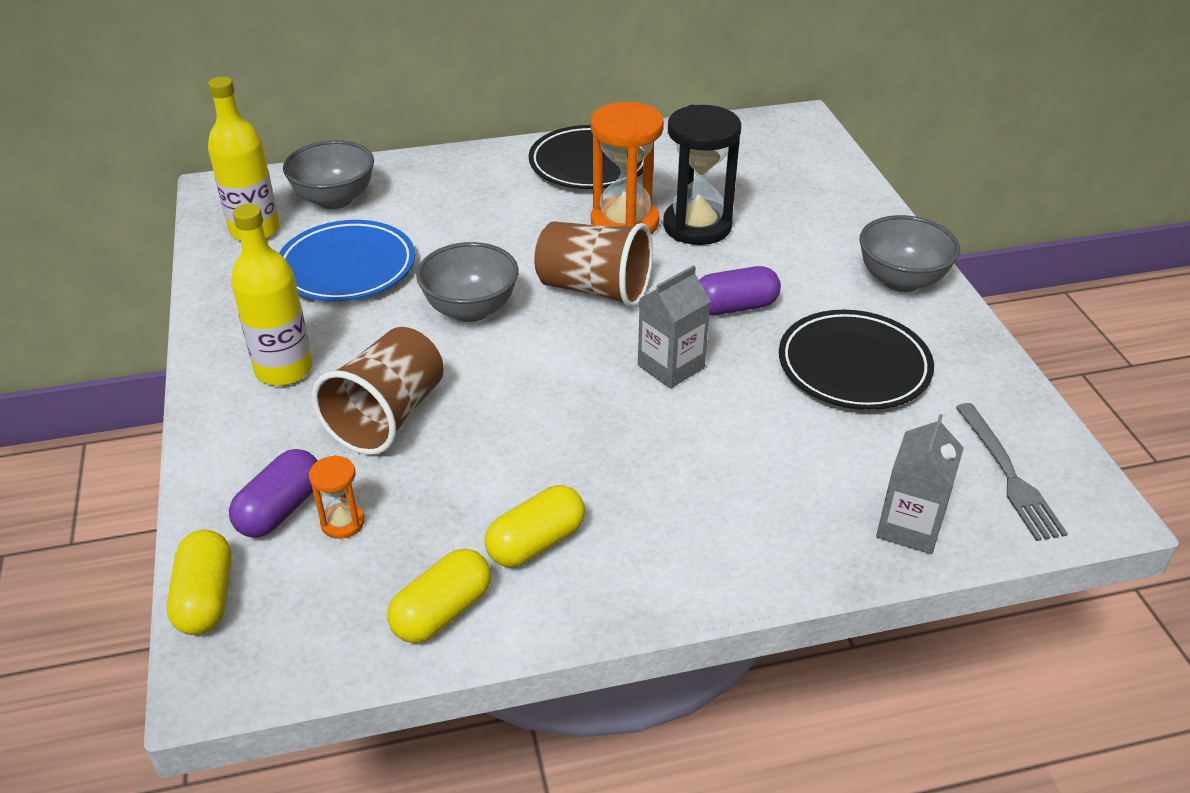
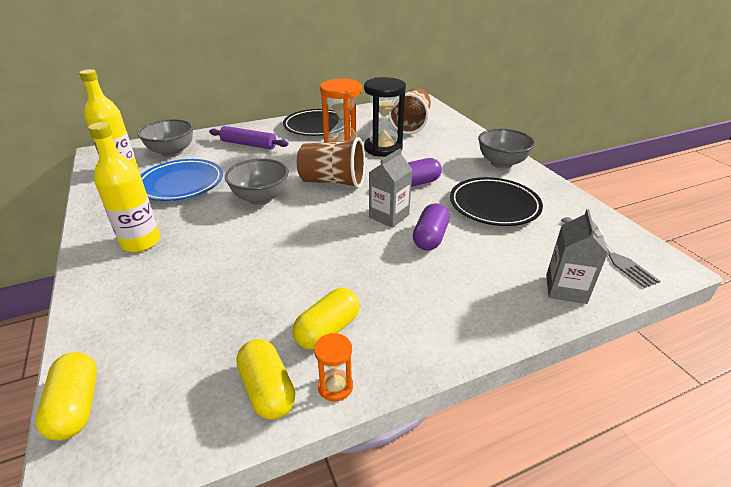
camera: 10 degrees left, 5 degrees down
purple capsule [229,449,318,537] -> purple capsule moved to [413,203,450,251]
orange hourglass [309,455,365,539] -> orange hourglass moved to [314,333,353,402]
brown cup [312,327,444,455] -> brown cup moved to [388,88,431,134]
yellow capsule [387,549,491,643] -> yellow capsule turned 60 degrees counterclockwise [236,339,295,420]
none -> purple rolling pin [209,126,289,149]

